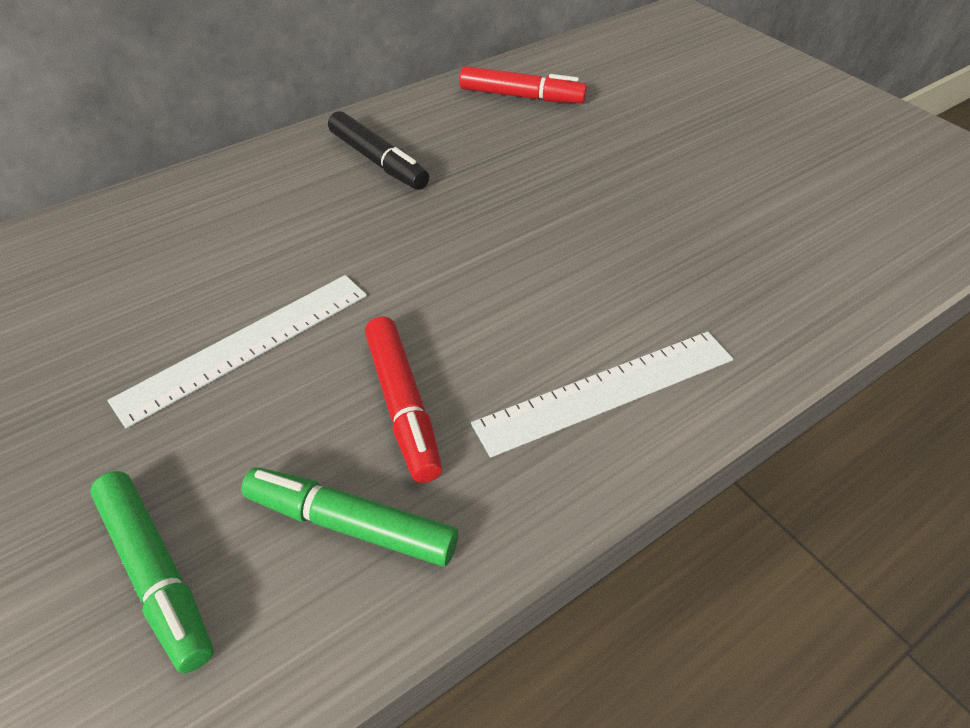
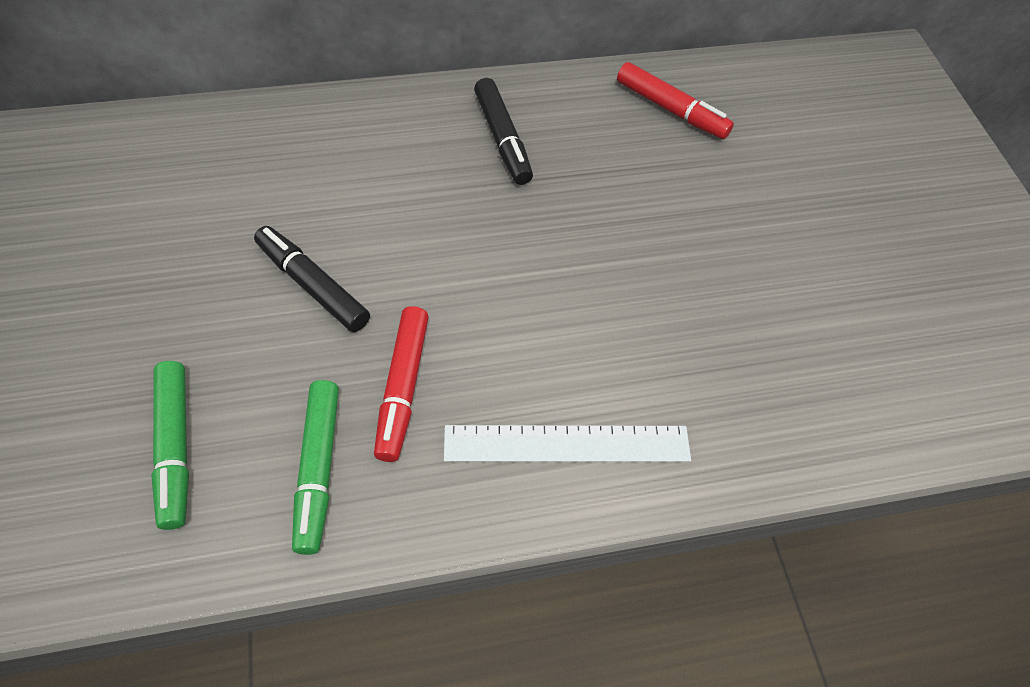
camera: 20 degrees right, 10 degrees up
white ruler [107,275,367,429] -> black marker [254,226,370,332]
green marker [241,467,458,566] -> green marker turned 135 degrees counterclockwise [292,380,339,555]

